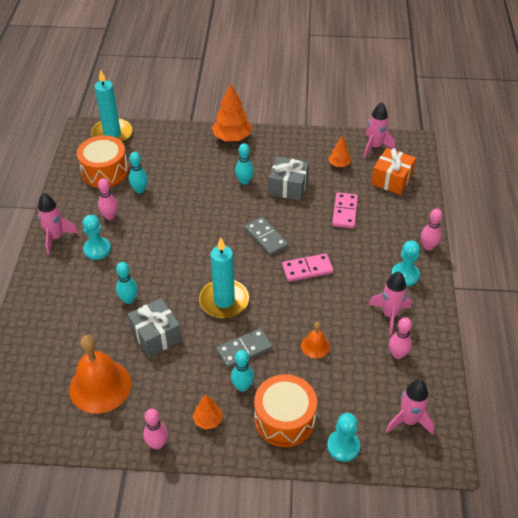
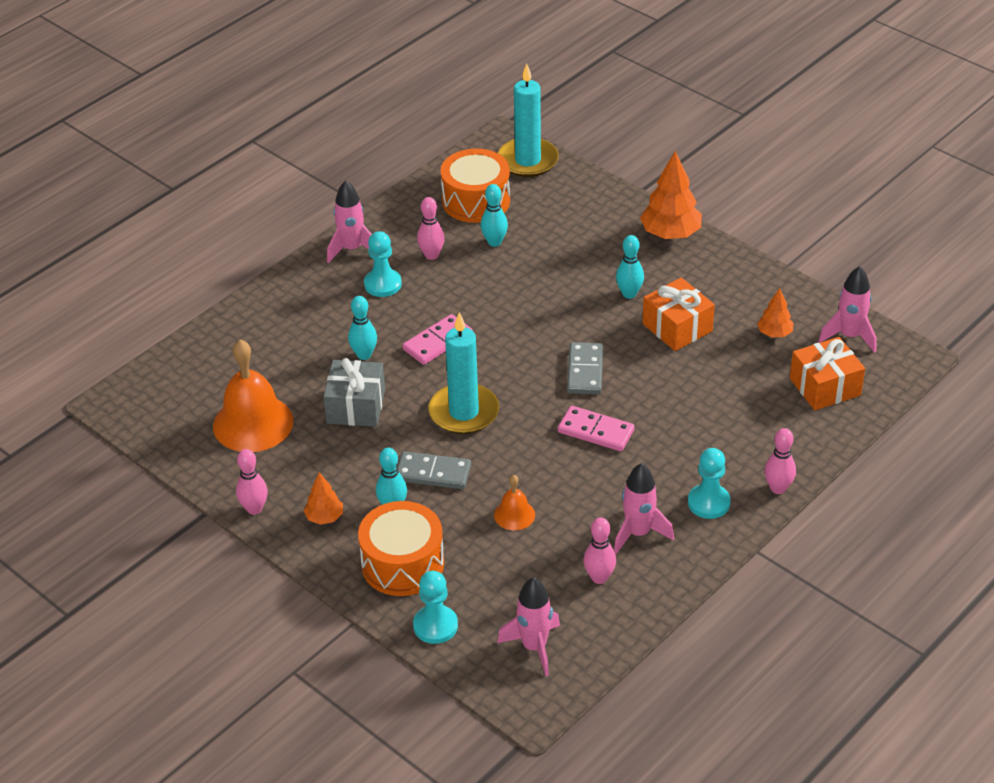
camera: 40 degrees right, 5 degrees down
grey gift [268,156,309,201] -> orange gift [642,278,715,351]
pink domino [332,192,358,229] -> pink domino moved to [402,314,473,365]

